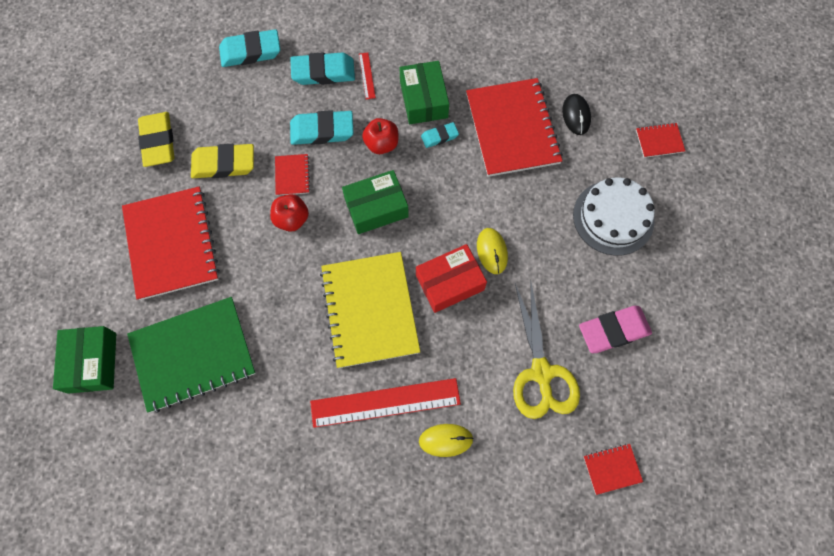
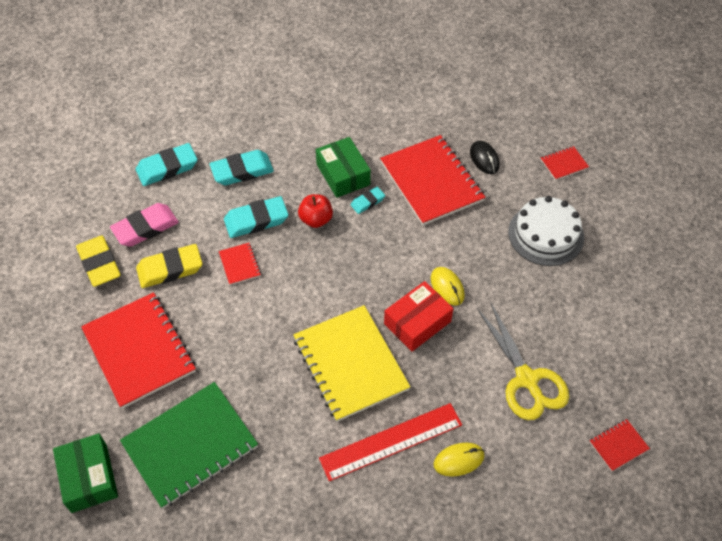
camera: 15 degrees left, 15 degrees down
red apple [270,194,309,232] -> none
green box [342,170,409,234] -> none
red ruler [359,52,376,99] -> none
pink eraser [579,306,652,353] -> pink eraser moved to [110,203,179,247]

